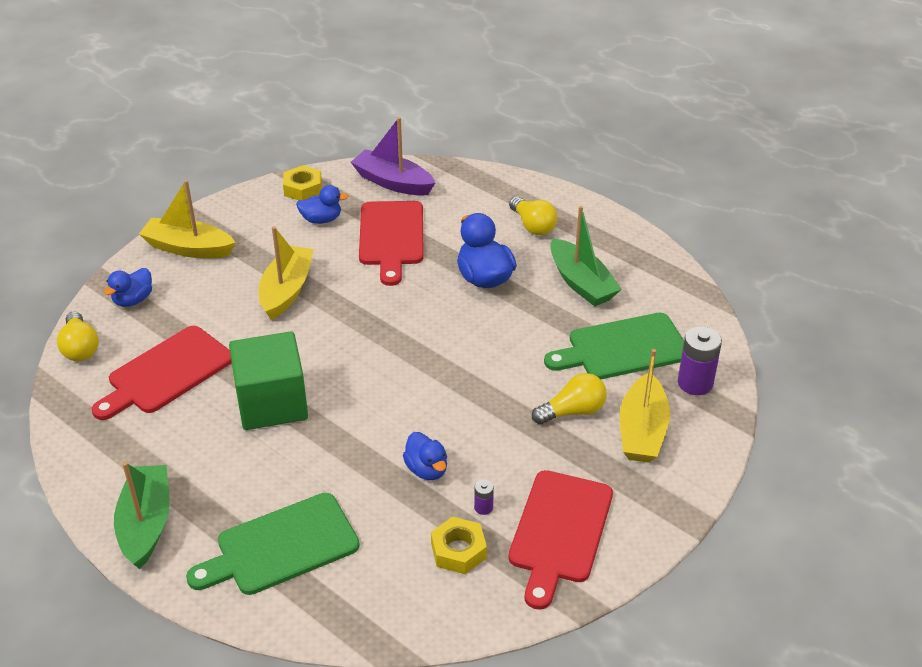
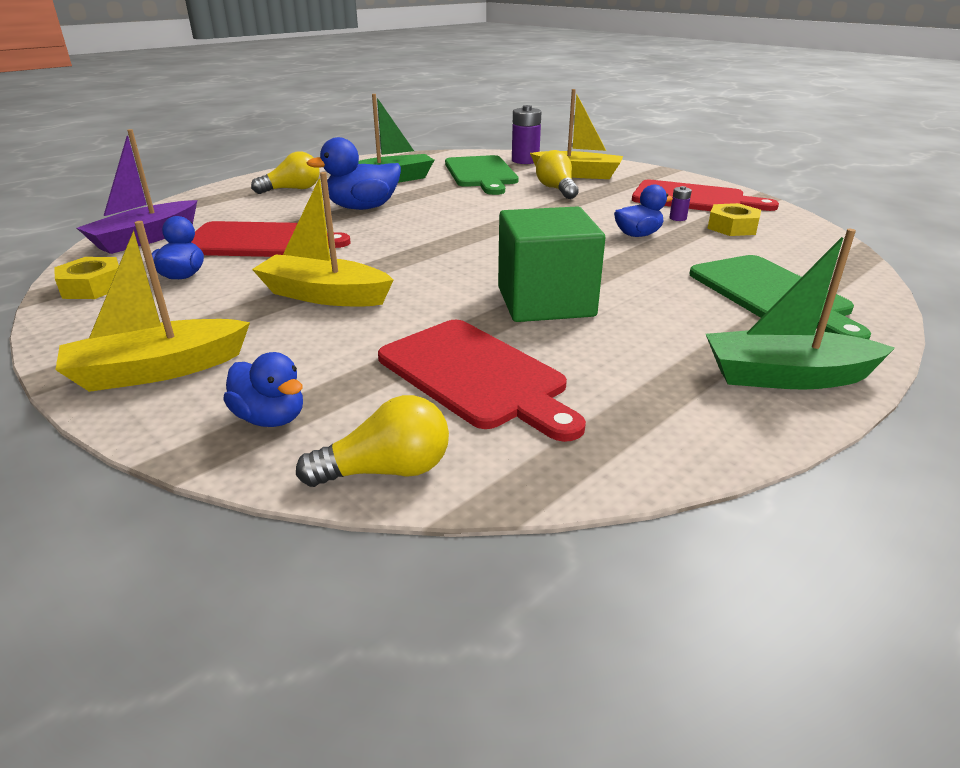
camera: 85 degrees left, 10 degrees down
yellow boat [139,180,236,258] -> yellow boat turned 45 degrees clockwise [55,221,250,392]

